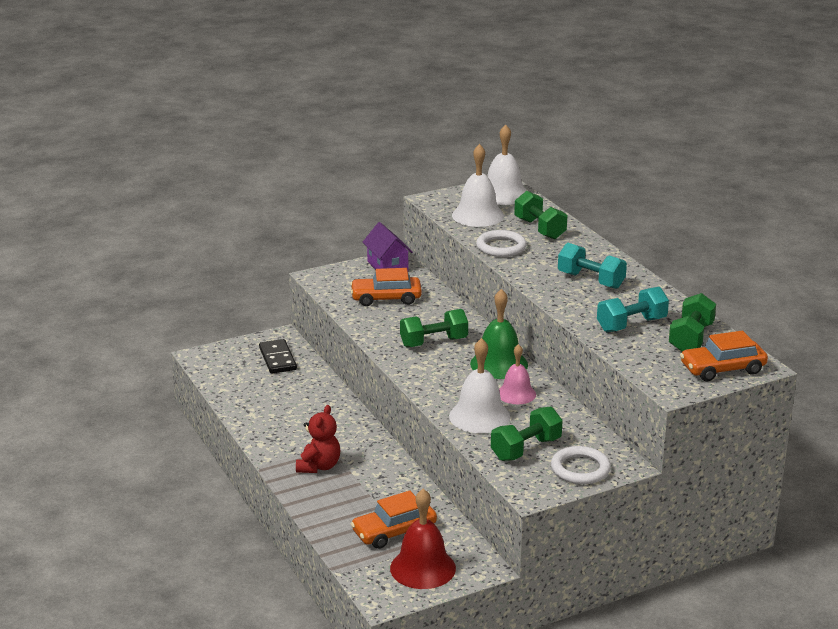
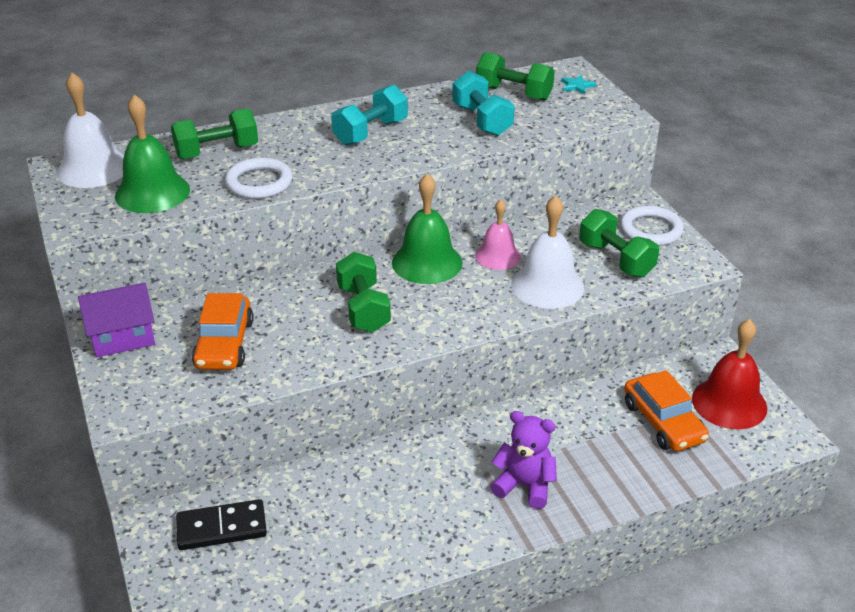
camera: 85 degrees left, 10 degrees up
red teddy bear [296,405,340,473] -> purple teddy bear [491,411,557,509]
white bell [452,144,504,227] -> green bell [115,94,190,213]
orange car [680,331,768,381] -> turquoise star [561,75,596,95]

